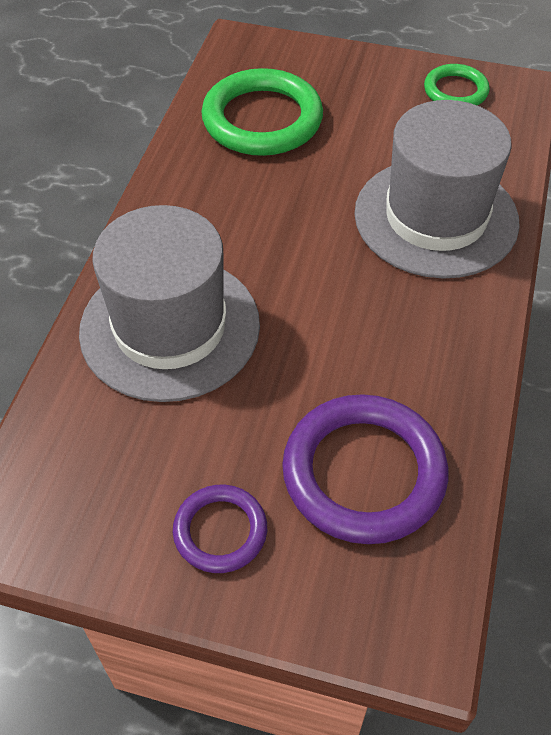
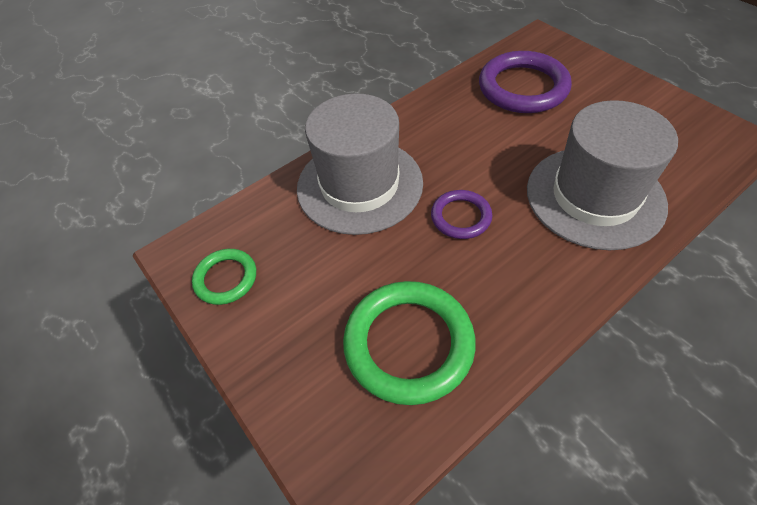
camera: 140 degrees left, 0 degrees up
purple ring [173,485,267,573] -> purple ring moved to [431,190,492,239]

